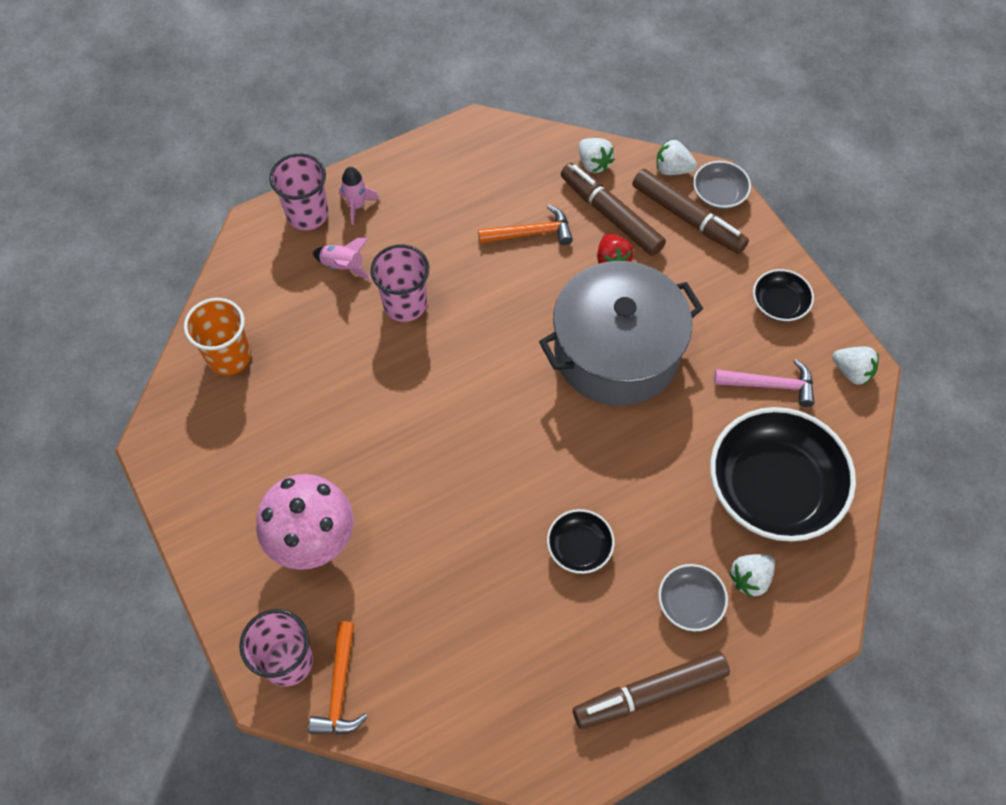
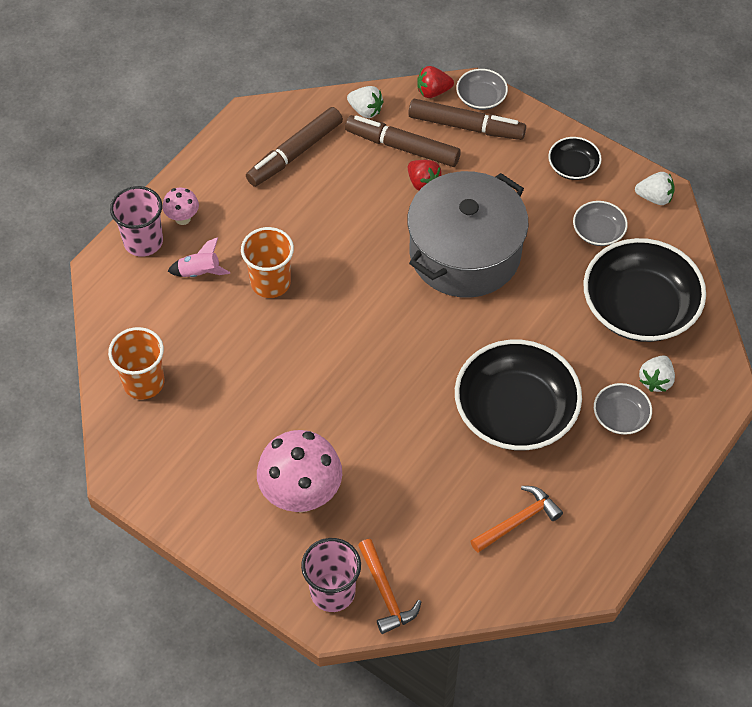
camera: 25 degrees left, 5 degrees down
pink rocket [339,167,379,225] -> pink mushroom [162,188,199,225]
pink cup [371,245,429,322] -> orange cup [241,227,294,298]
orange hammer [478,205,573,245] -> orange hammer moved to [471,486,563,553]
black bowl [547,509,614,574] -> black bowl [455,340,582,450], size x2.16
brown marker [573,651,730,729] -> brown marker moved to [246,107,343,187]
white strawberry [656,140,697,175] -> red strawberry [417,66,454,98]
pink hammer [714,359,814,407] -> grey bowl [573,201,628,246]

